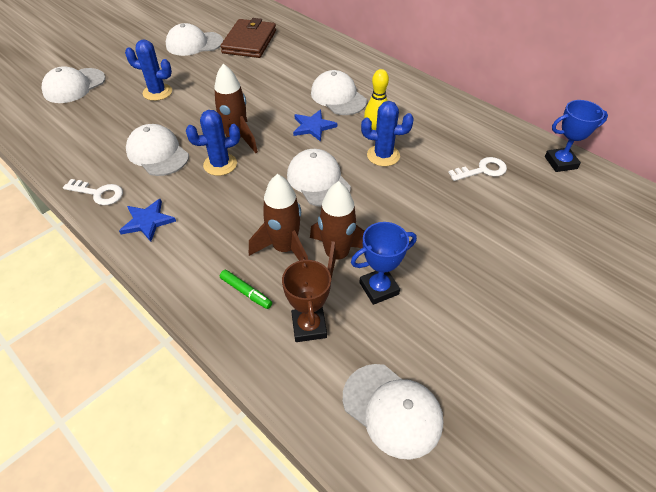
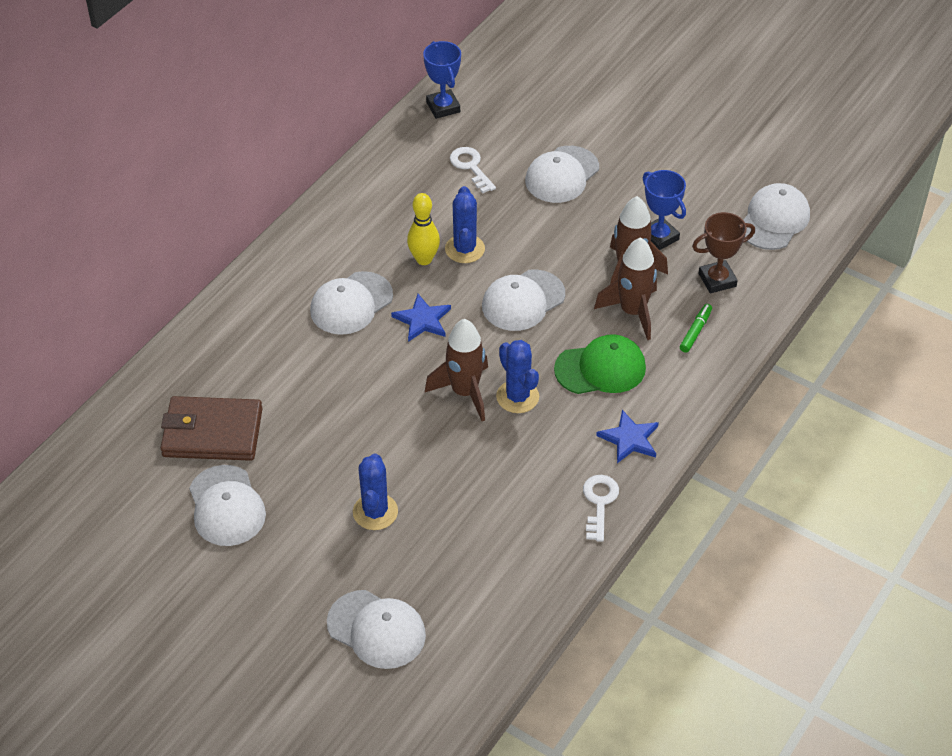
camera: 100 degrees left, 0 degrees up
white cap [126,124,189,176] -> white cap moved to [525,146,599,203]
none -> green cap [554,334,646,394]

